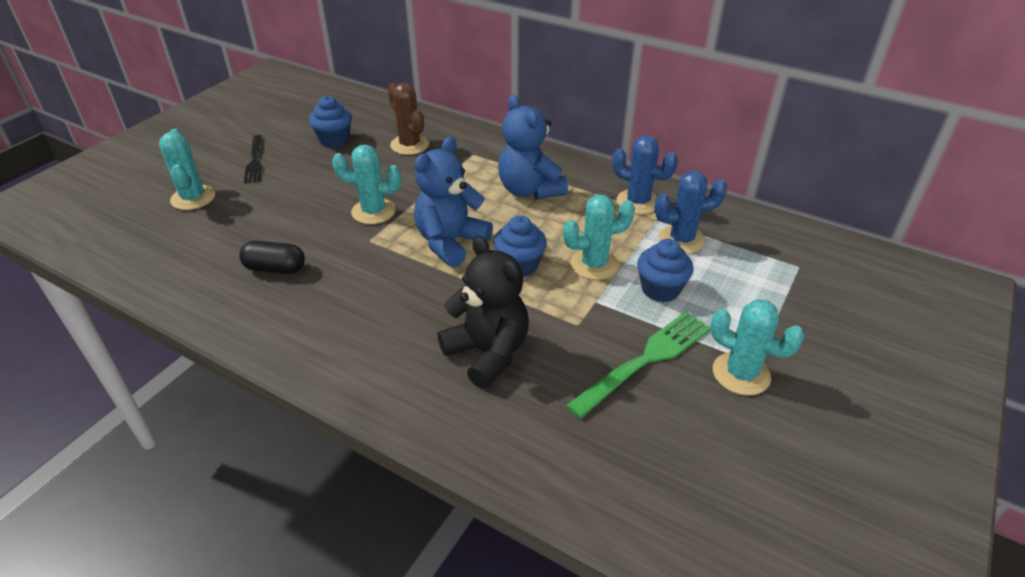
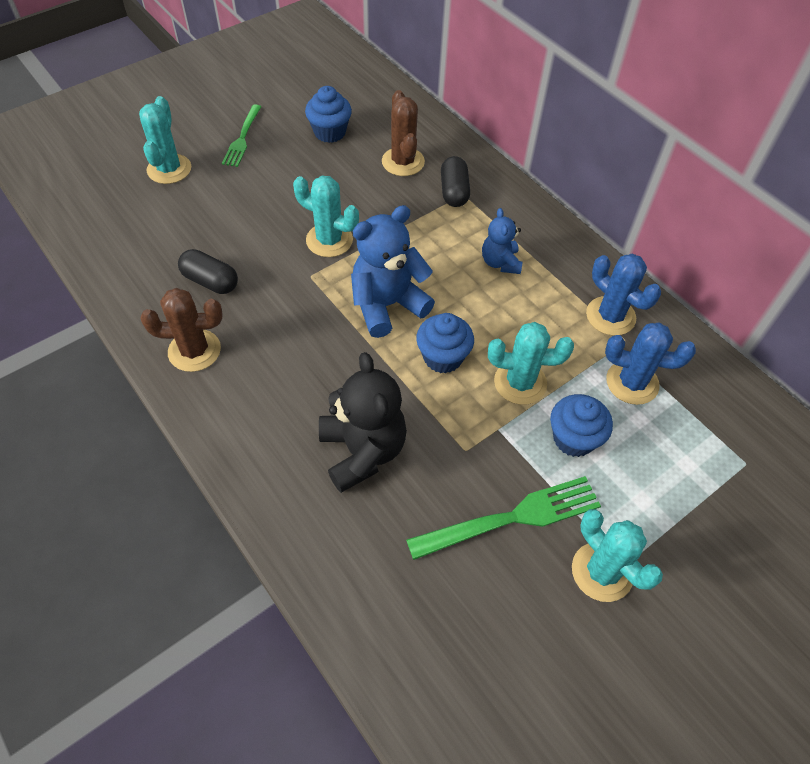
camera: 20 degrees right, 15 degrees up
black fork [244,135,262,183] -> green fork [222,105,261,167]
blue teddy bear [498,95,568,200] -> blue teddy bear [482,208,522,274], size x0.57
none -> brown cactus [140,288,223,372]
none -> black capsule [441,156,470,207]

